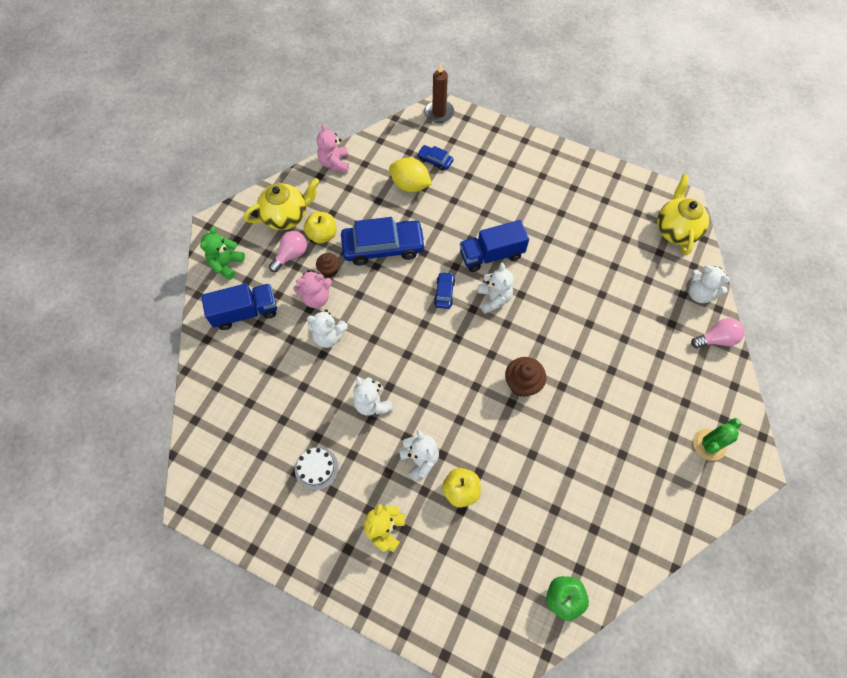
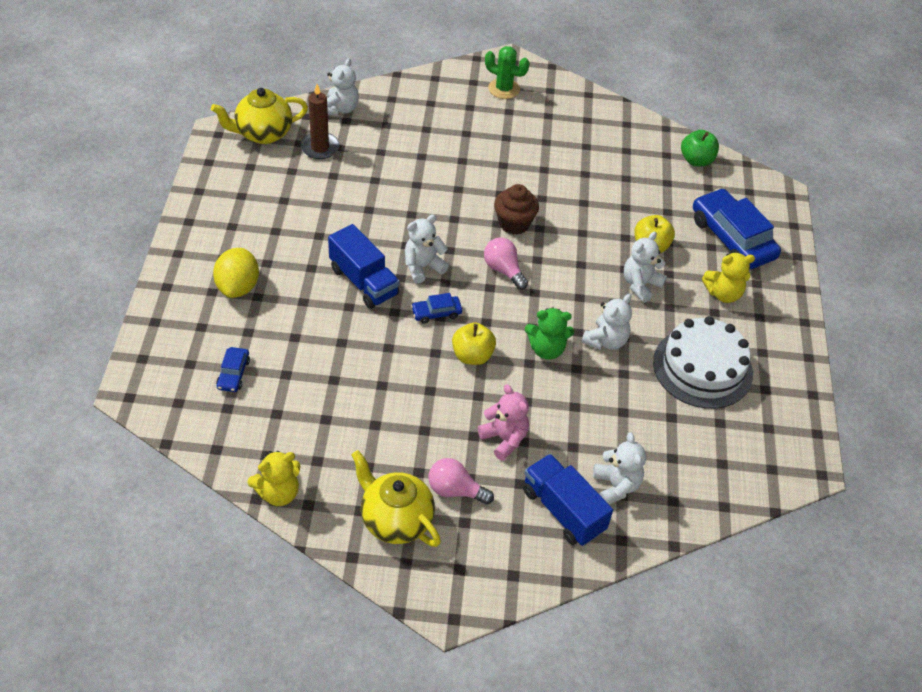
camera: 115 degrees left, 15 degrees down
green teddy bear [200,227,245,280] -> green teddy bear moved to [525,307,574,360]
white cake [295,447,339,491] -> white cake [653,316,753,409], size x1.98
yellow apple [304,212,336,244] -> yellow apple moved to [452,322,496,365]
white teddy bear [307,309,348,348] -> white teddy bear moved to [593,432,646,504]
pink teddy bear [316,124,349,172] -> yellow teddy bear [248,451,300,506]
brown cupcake [316,253,339,277] -> none
blue car [341,217,426,265] -> blue car moved to [693,188,781,269]
yellow lemon [389,158,432,192] -> yellow lemon moved to [213,248,259,298]
brown candle [424,64,454,123] -> brown candle moved to [300,84,340,159]
pink light bulb [691,318,744,348] -> pink light bulb moved to [484,238,528,290]

